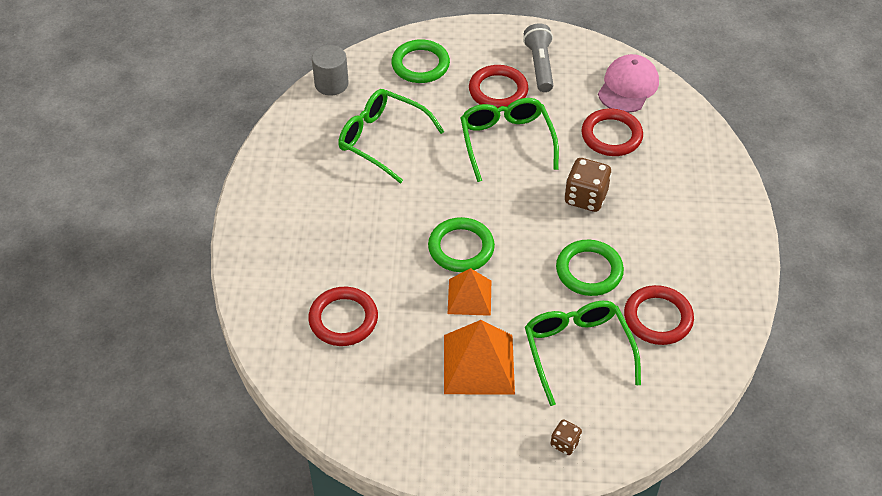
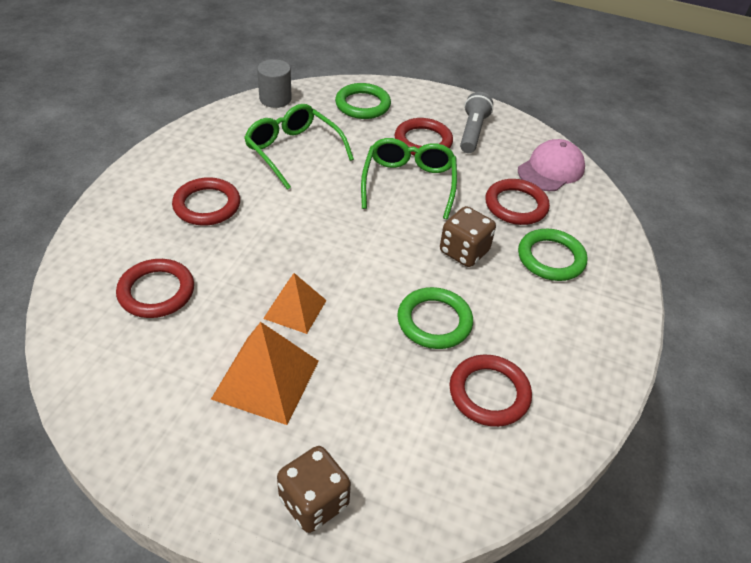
camera: 15 degrees right, 5 degrees down
green ring [428,217,495,272] -> green ring moved to [518,229,588,281]
green glasses [525,301,641,406] -> none
brown dice [550,419,582,455] -> brown dice [277,446,351,533], size x1.82
none -> red ring [172,177,240,226]

